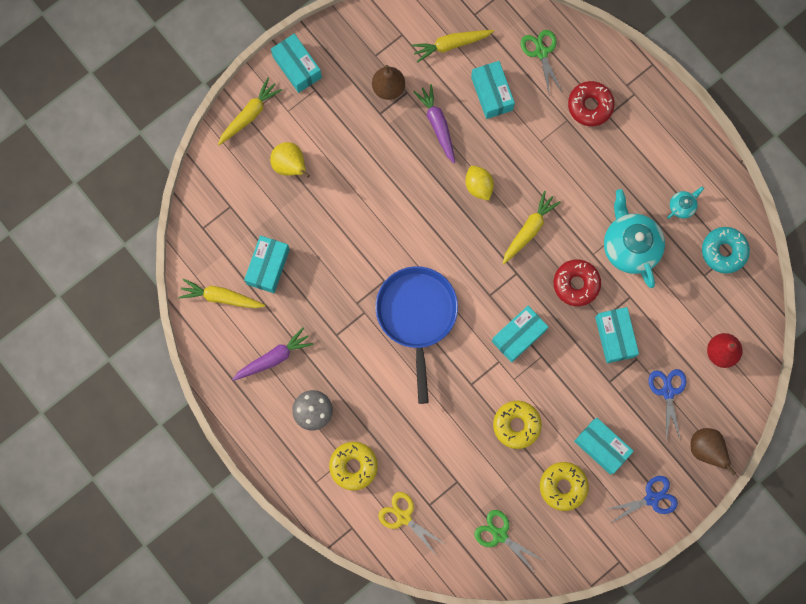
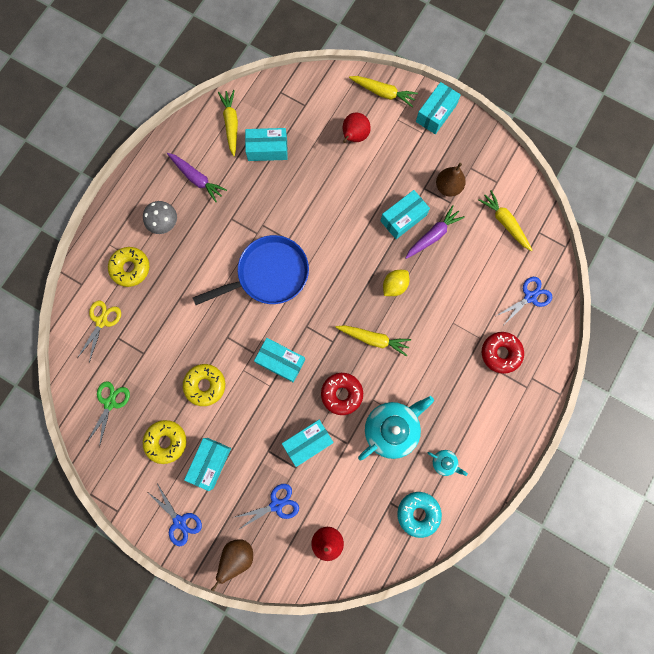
camera: 70 degrees right, 0 degrees up
yellow pear [270,142,310,178] -> red pear [343,113,371,143]
turquoise box [471,61,515,119] -> turquoise box moved to [381,190,430,239]
green scissors [521,30,563,93] -> blue scissors [494,277,552,326]

